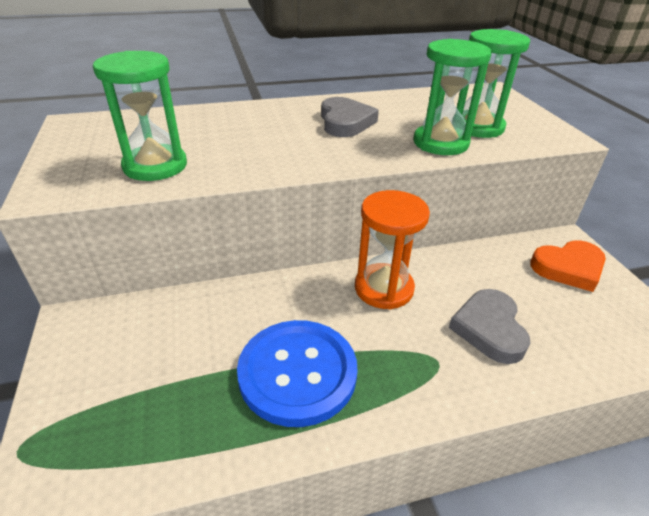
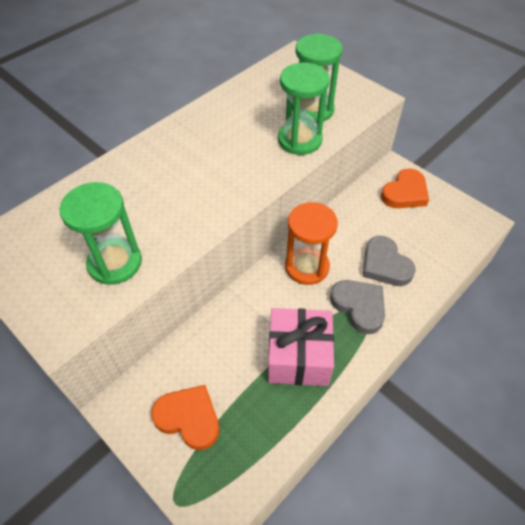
camera: 30 degrees left, 15 degrees up
blue button [237,320,358,427] -> pink gift [268,308,334,386]
grey heart [321,97,379,137] -> grey heart moved to [330,280,385,334]
none -> orange heart [151,385,219,450]

